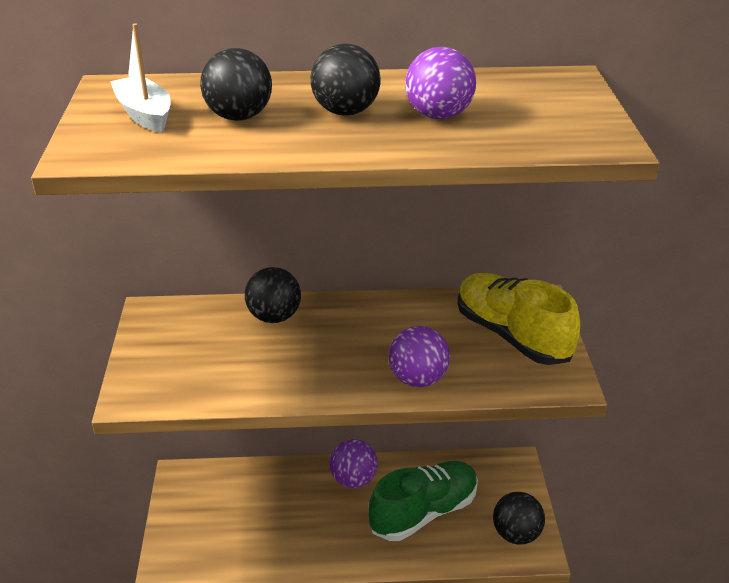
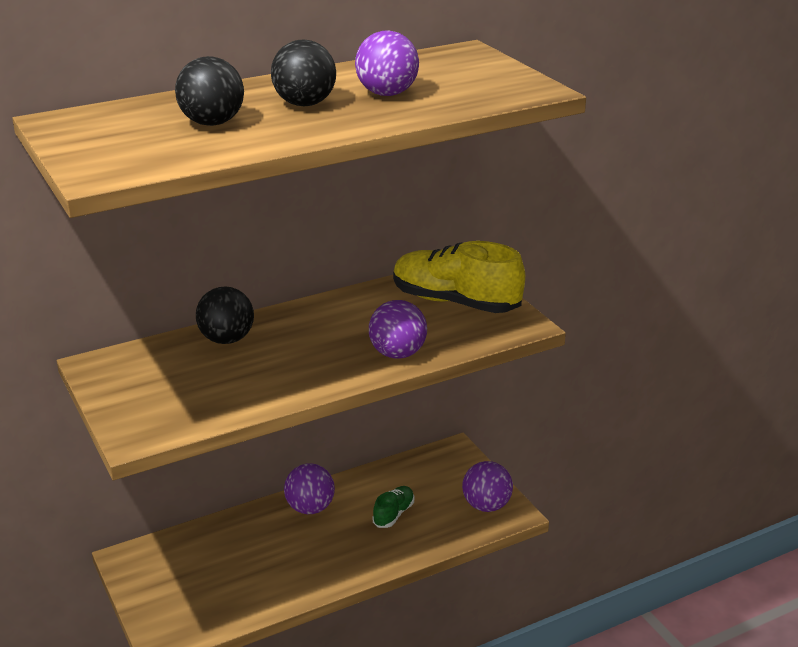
camera: 25 degrees left, 5 degrees down
white boat [110,23,171,133] -> none
green shoe [369,461,478,541] -> green shoe [372,486,414,528], size x0.48
black ball [493,492,545,545] -> purple ball [462,461,513,512]

